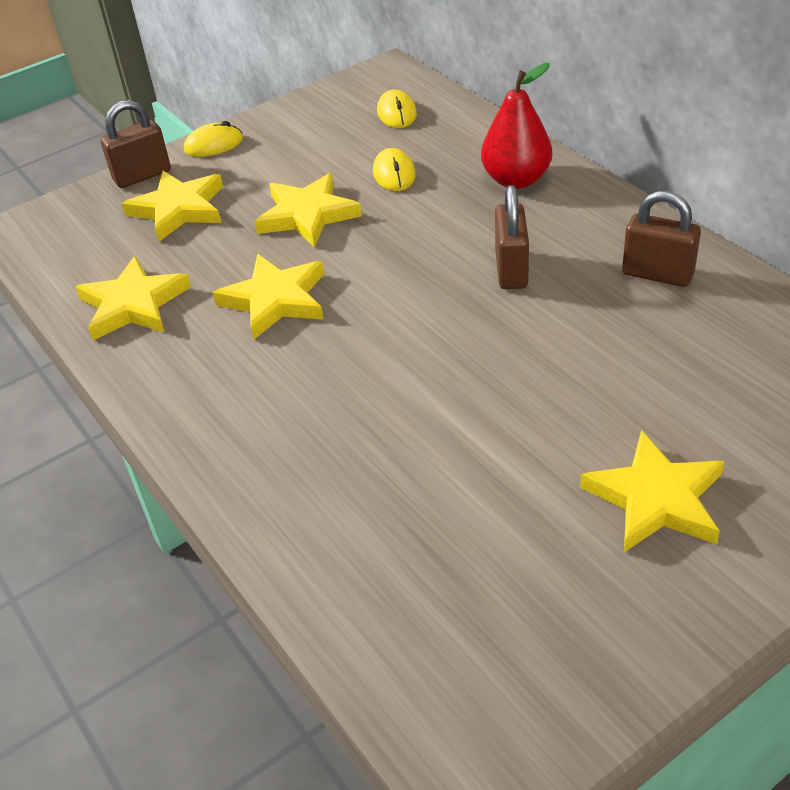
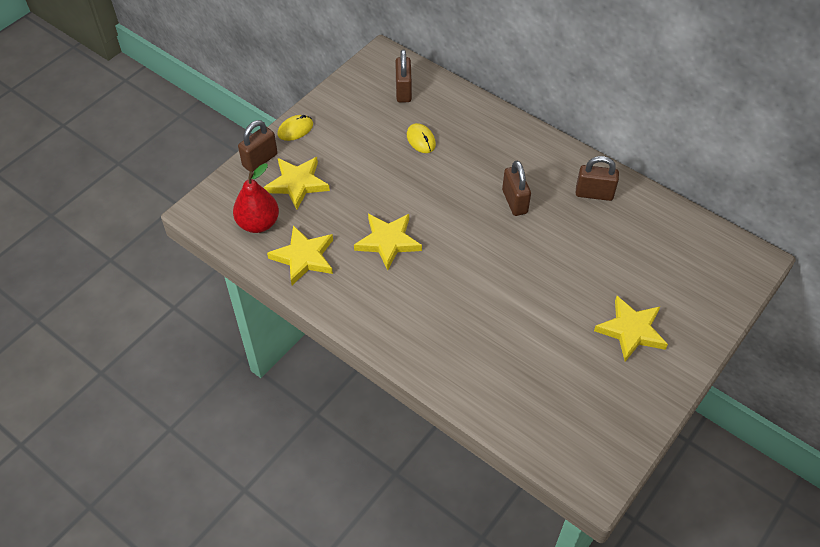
camera: 20 degrees left, 10 degrees up
yellow star [255,173,362,248] -> none
yellow mouse [377,89,417,128] -> brown padlock [395,50,412,103]
red pear [481,63,552,189] -> red pear moved to [233,163,279,233]

